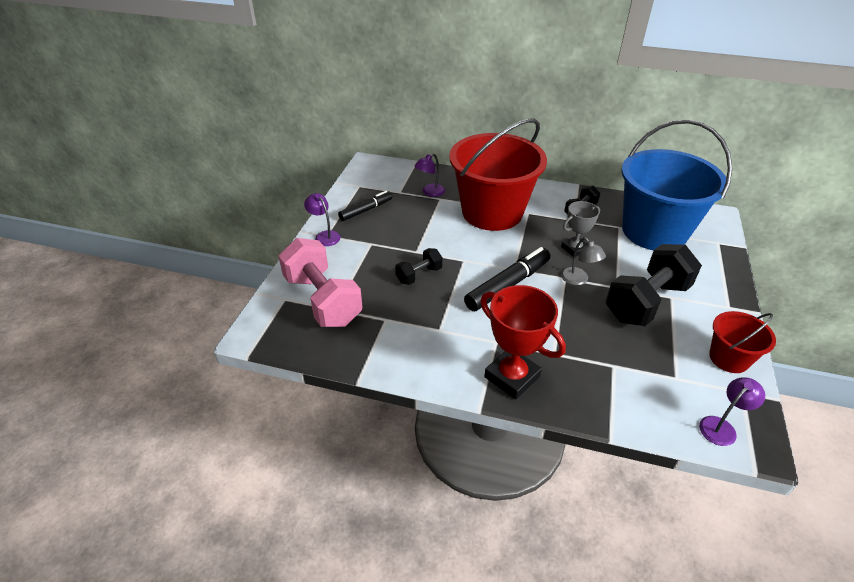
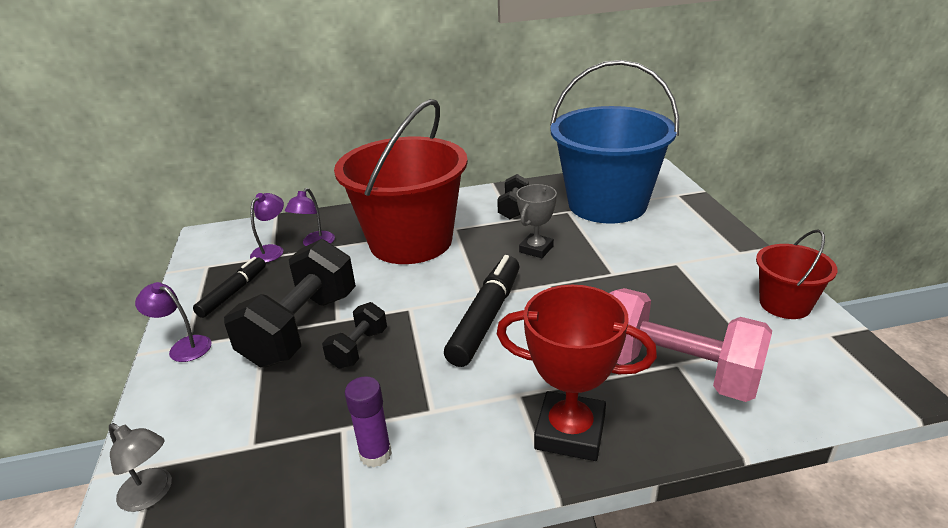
camera: 25 degrees left, 10 degrees down
pink dumbbell [279,238,363,327] -> pink dumbbell moved to [610,288,772,402]
grey lamp [561,237,606,285] -> grey lamp moved to [109,423,172,512]
black dumbbell [605,244,702,326] -> black dumbbell moved to [224,239,356,368]
purple lamp [699,377,765,446] -> purple lamp moved to [250,193,284,263]
none -> purple glue stick [345,376,392,467]

